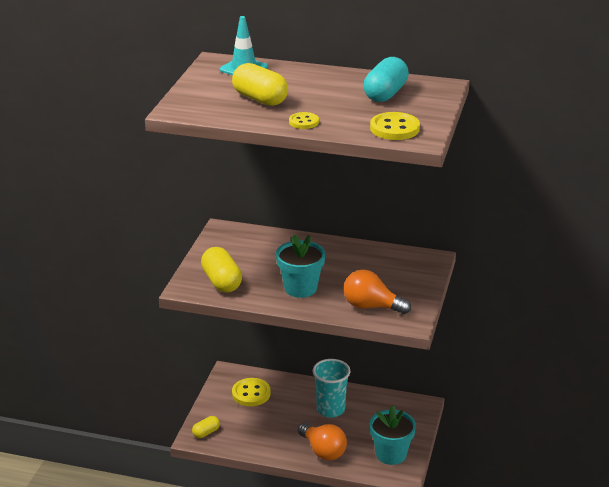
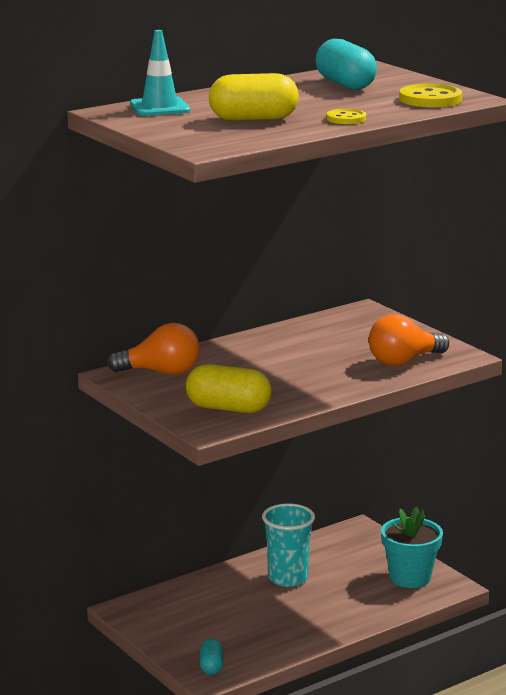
camera: 50 degrees left, 10 degrees down
yellow capsule [192,416,220,438] -> turquoise capsule [200,639,223,675]
yellow button [232,378,271,406] -> none
turquoise flower pot [276,234,325,298] -> none
orange light bulb [298,423,347,460] -> orange light bulb moved to [107,323,200,375]

